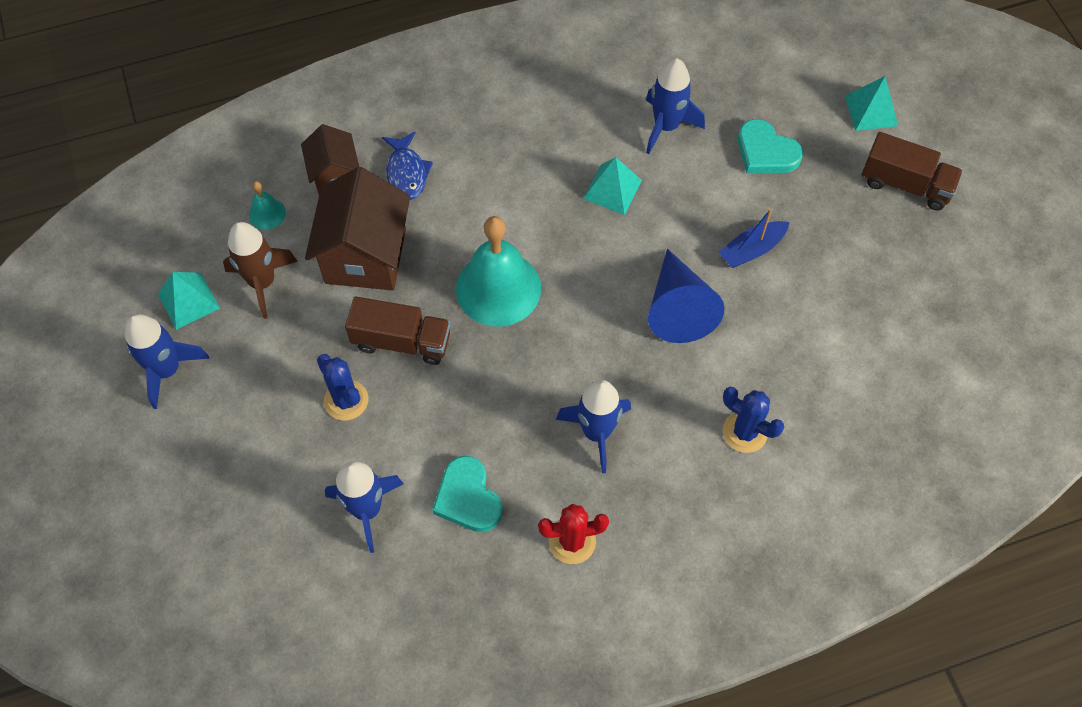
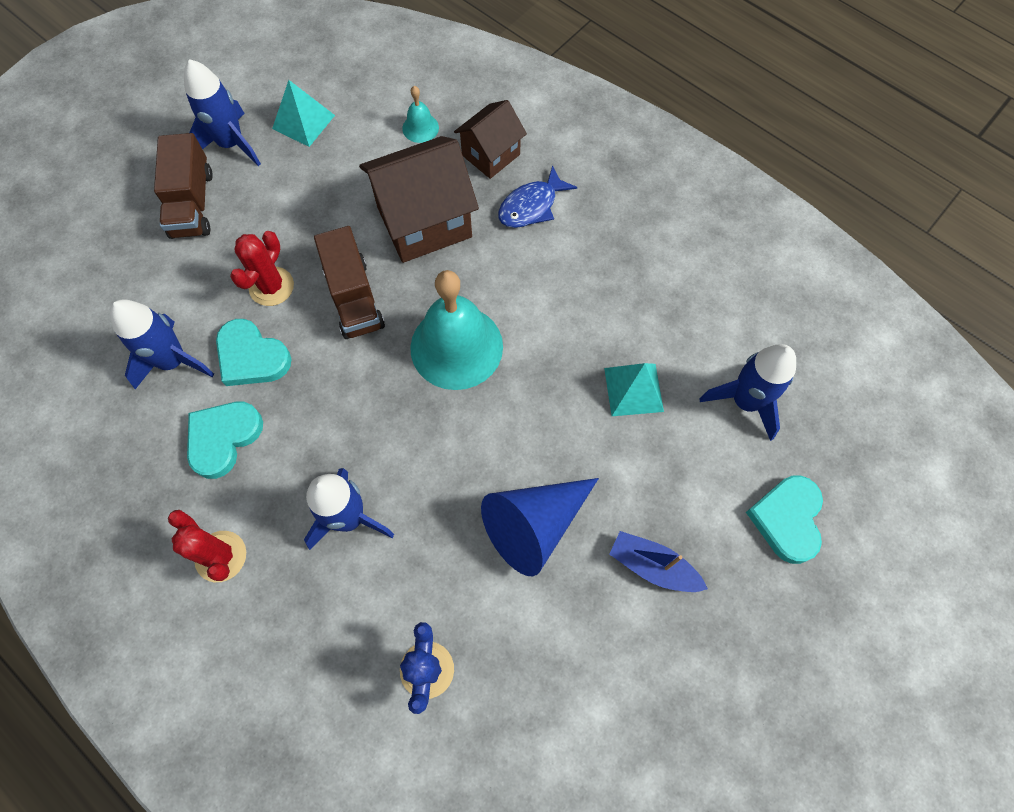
camera: 60 degrees right, 5 degrees up
brown rocket [223,222,298,319] -> none
blue cactus [317,354,369,420] -> red cactus [230,231,294,306]
turquoise pyramid [845,76,898,131] -> none
brown truck [862,132,963,210] -> brown truck moved to [154,133,213,239]
none -> turquoise heart [216,319,292,386]

